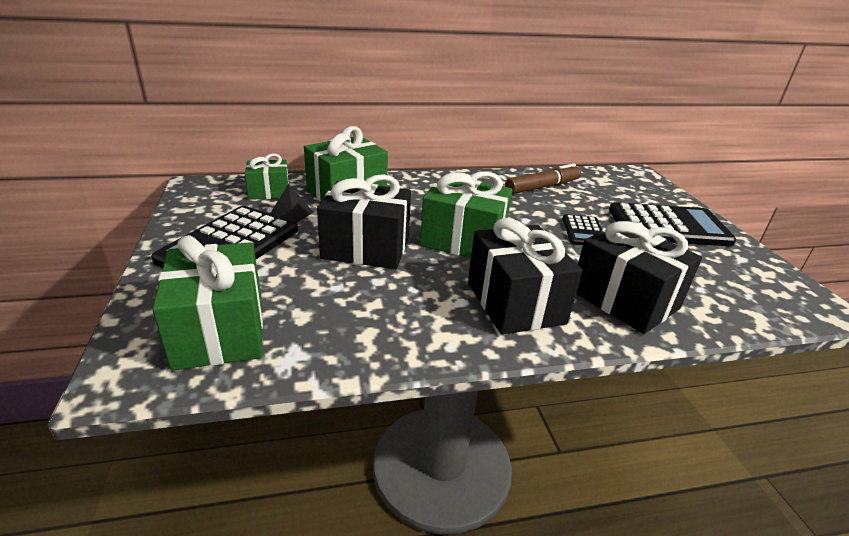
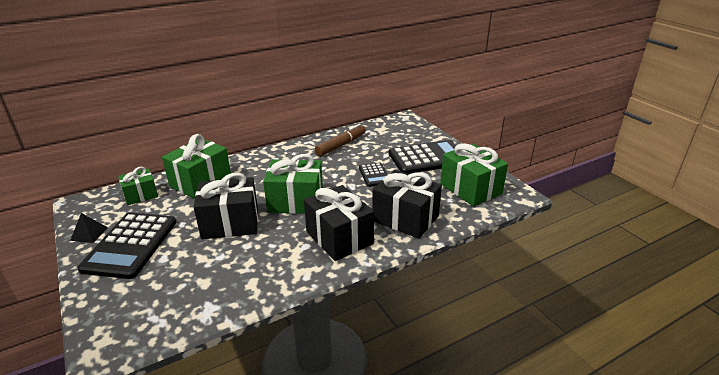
camera: 15 degrees left, 0 degrees up
green gift [152,235,263,370] -> green gift moved to [440,143,508,207]
black pyramid [270,184,313,223] -> black pyramid moved to [70,213,108,243]

